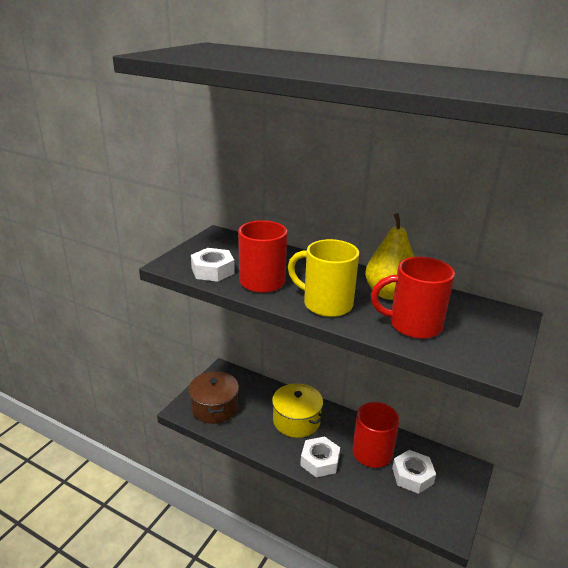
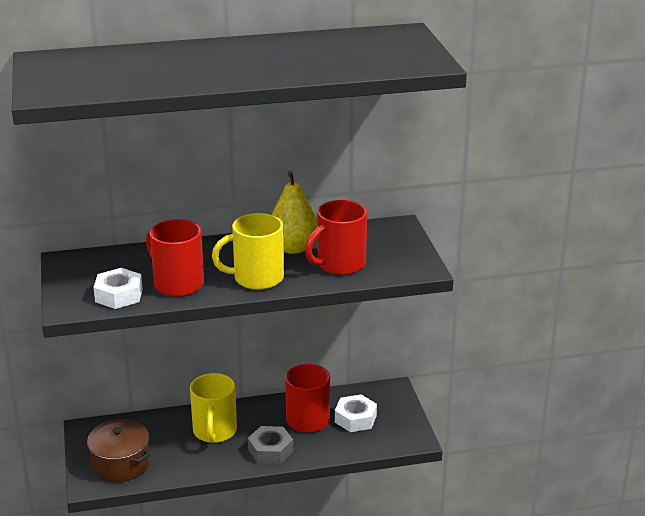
camera: 40 degrees left, 0 degrees up
yellow pot [272,383,325,438] -> yellow mug [190,373,237,443]
white nut [300,436,340,477] -> grey nut [248,426,293,464]

